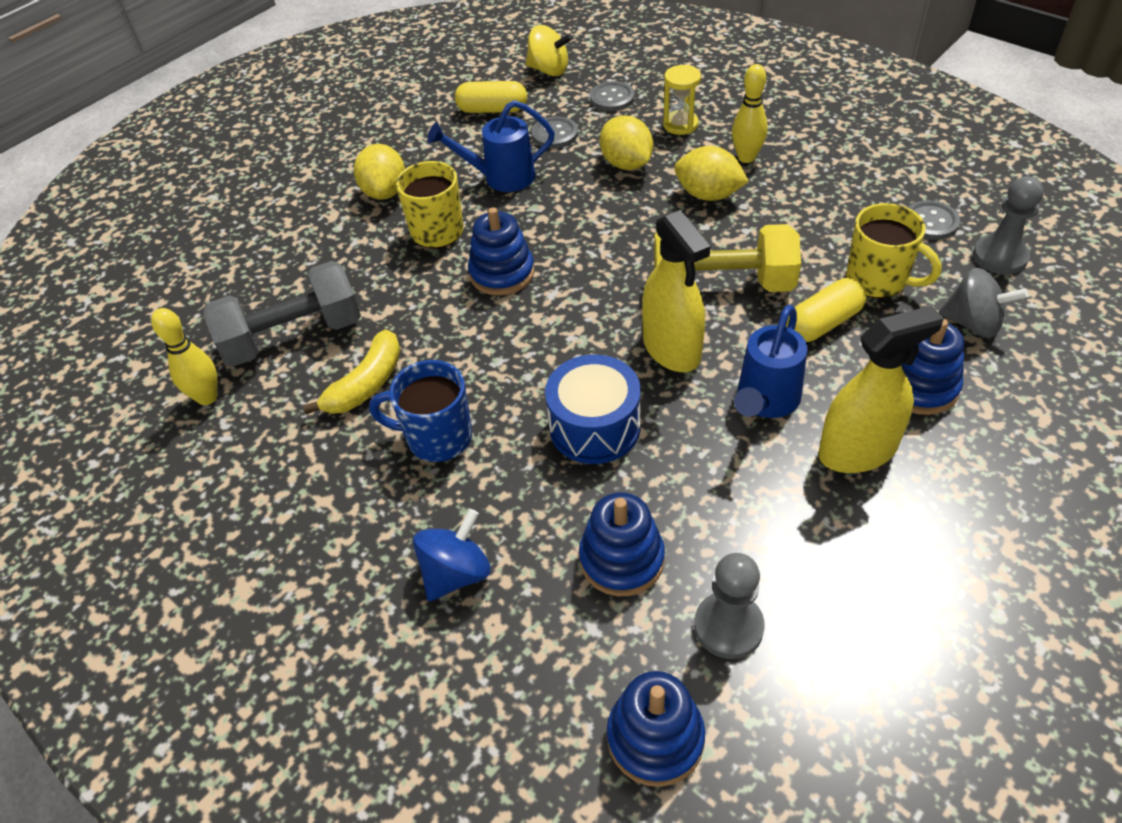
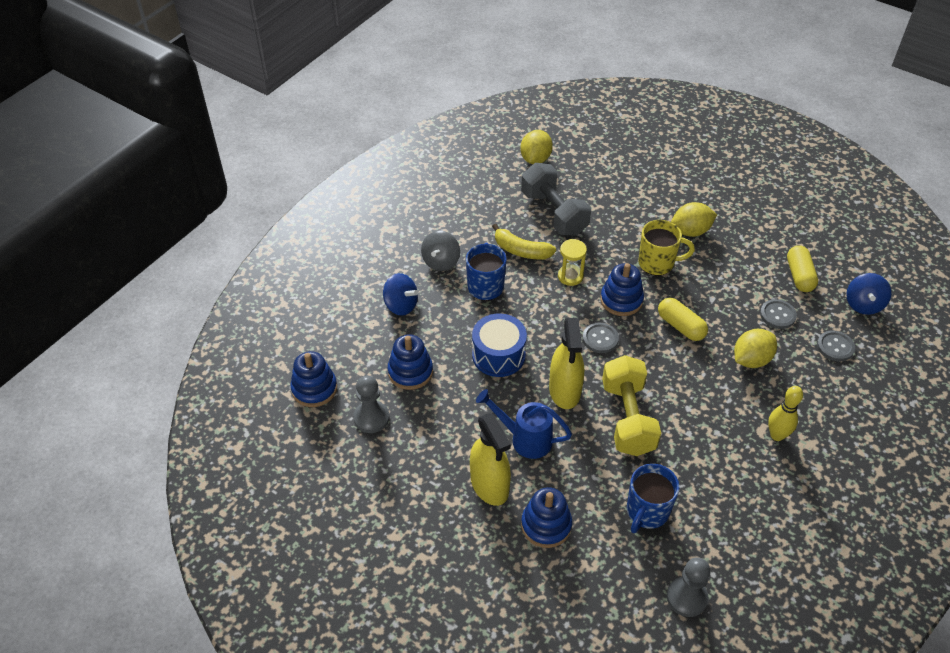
camera: 80 degrees right, 0 degrees up
yellow bowling pin [151,308,217,405] -> none
blue watering can [427,100,555,192] -> none
yellow spinning top [526,25,573,76] -> blue spinning top [846,273,891,315]
yellow spray bottle [642,210,710,372] -> yellow spray bottle turned 60 degrees counterclockwise [549,318,584,409]
yellow hourglass [663,65,701,135] -> yellow hourglass moved to [558,239,587,286]
yellow lemon [674,146,749,201] -> yellow lemon moved to [520,130,553,164]
yellow capsule [786,278,867,342] -> yellow capsule moved to [658,298,708,341]
yellow mug [846,203,942,298] -> blue mug [627,464,680,533]
grey button [908,200,960,240] -> grey button moved to [583,323,619,353]
grey spinning top [939,268,1028,338] -> grey spinning top moved to [421,231,460,271]

